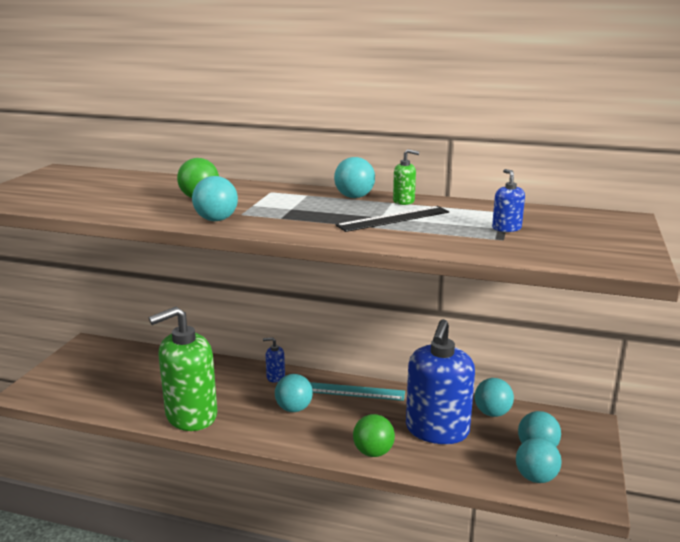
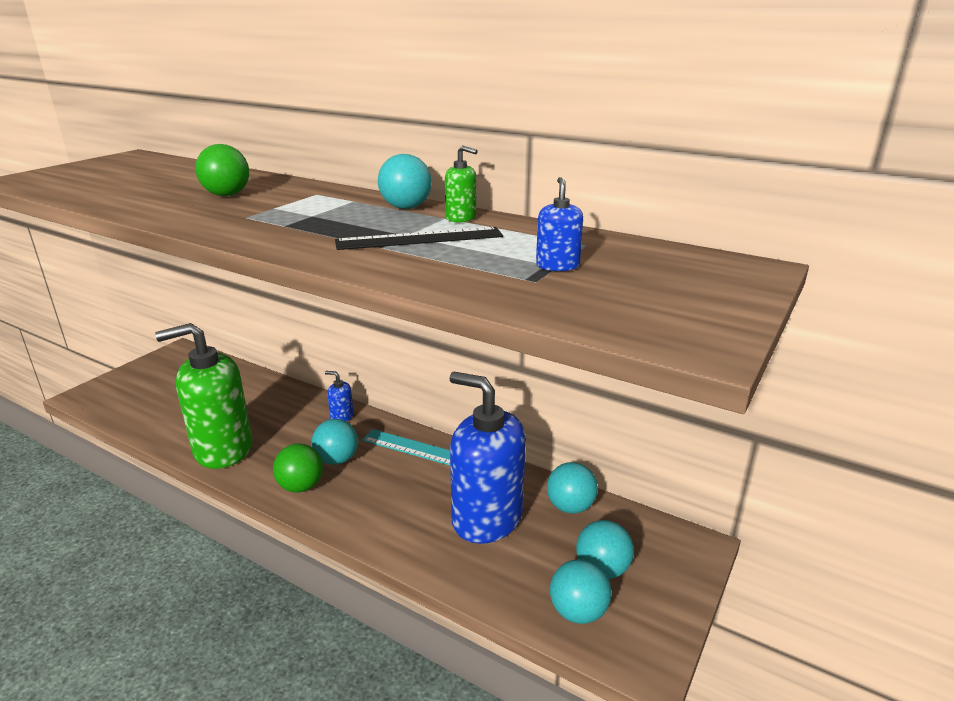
camera: 15 degrees right, 5 degrees up
turquoise ball [192,176,238,221] -> none
green ball [353,414,395,457] -> green ball moved to [273,443,323,493]
blue soap dispenser [406,319,475,444] -> blue soap dispenser turned 90 degrees clockwise [449,372,526,544]

